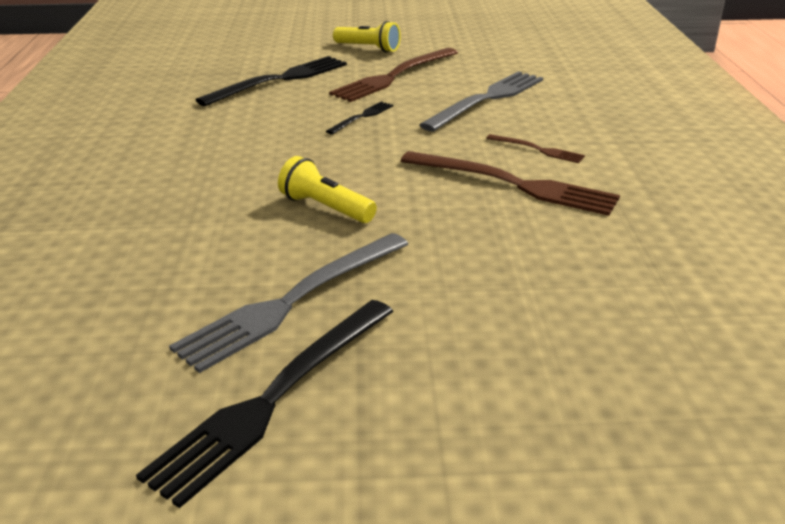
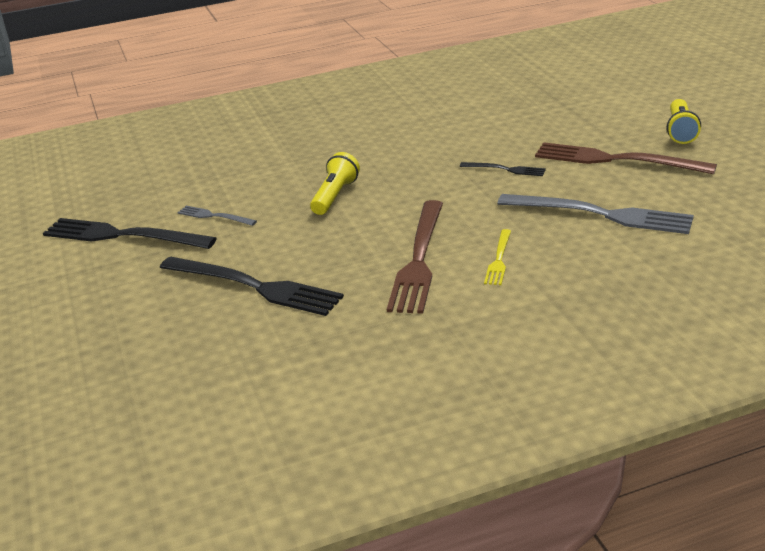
camera: 75 degrees right, 0 degrees up
grey fork [169,233,408,373] -> grey fork [177,206,257,226], size x0.49
black fork [196,56,347,106] -> black fork moved to [160,257,344,316]
brown fork [486,134,585,163] -> yellow fork [484,229,511,285]

